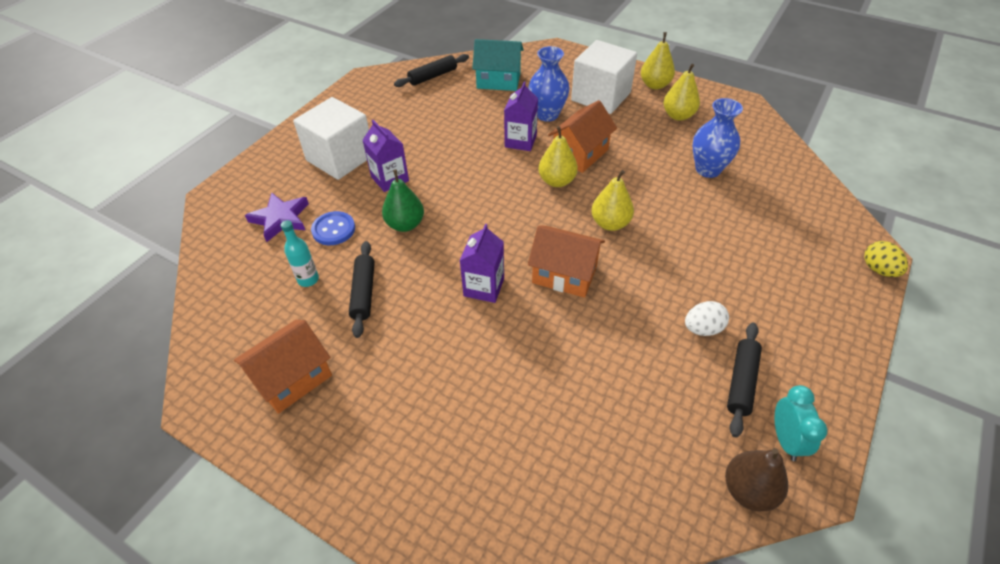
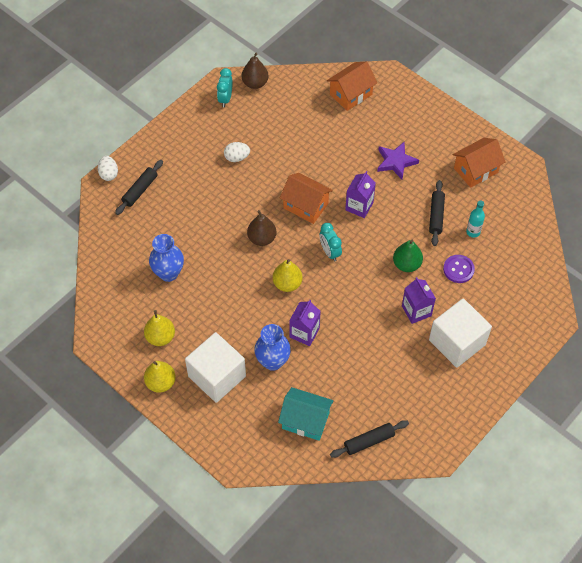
camera: 170 degrees left, 10 degrees up
purple star [245,193,309,242] -> purple star moved to [377,142,419,179]
blue button [311,211,355,245] -> purple button [443,255,475,283]
orange house [548,100,617,173] -> orange house moved to [327,62,377,111]
yellow pear [591,170,634,231] -> brown pear [247,210,277,246]
black rolling pin [727,323,762,438] -> black rolling pin moved to [115,160,163,215]
yellow egg [864,241,908,277] -> white egg [98,156,118,181]
none -> turquoise clock [320,223,342,261]

